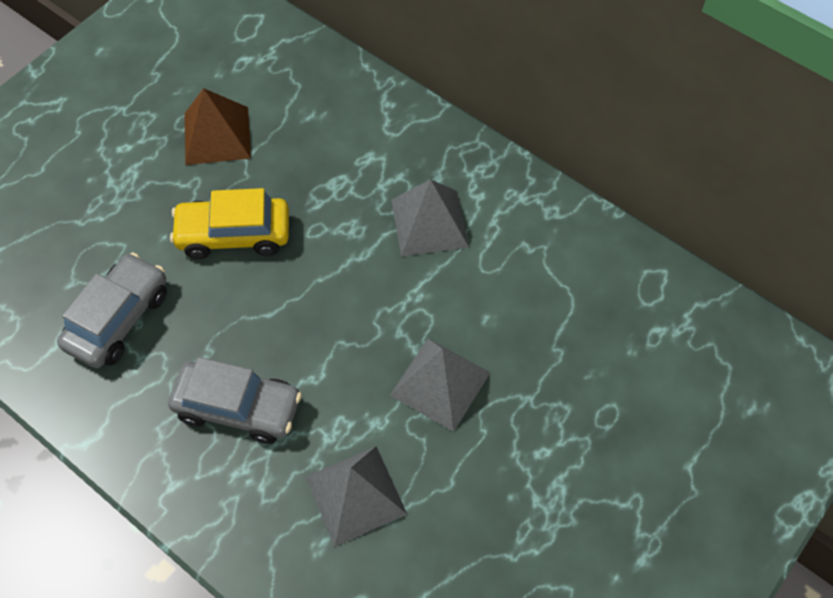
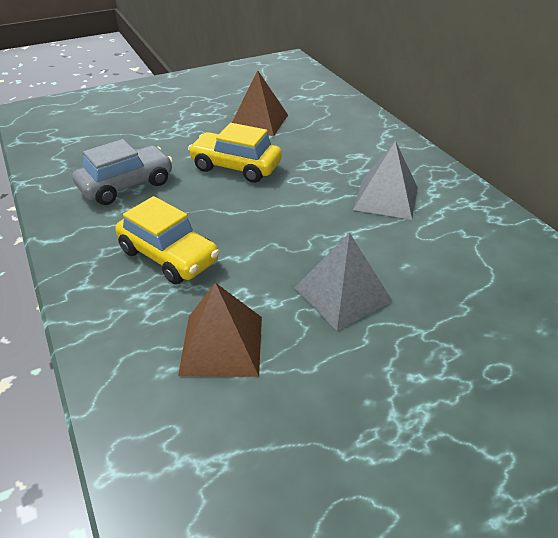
camera: 25 degrees right, 20 degrees down
grey car [168,357,302,444] -> yellow car [116,196,219,284]
grey pyramid [305,446,407,547] -> brown pyramid [178,283,262,377]

